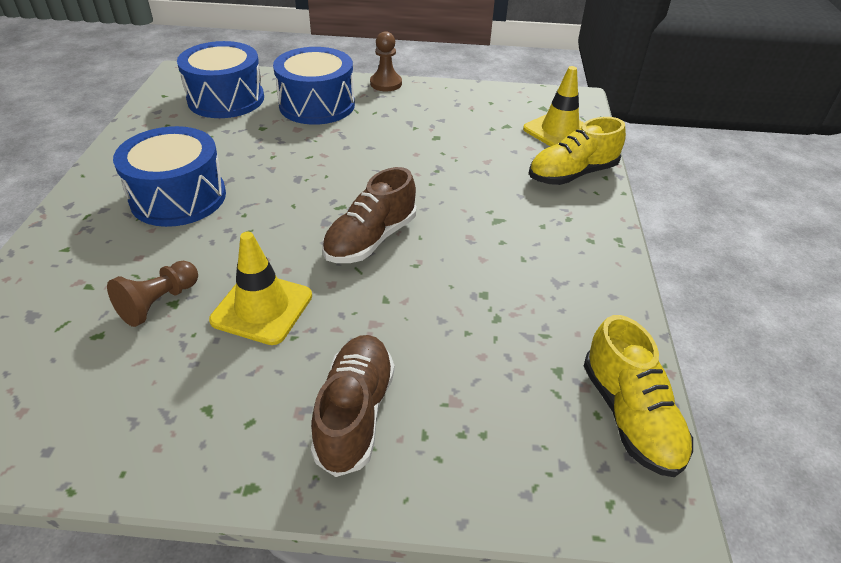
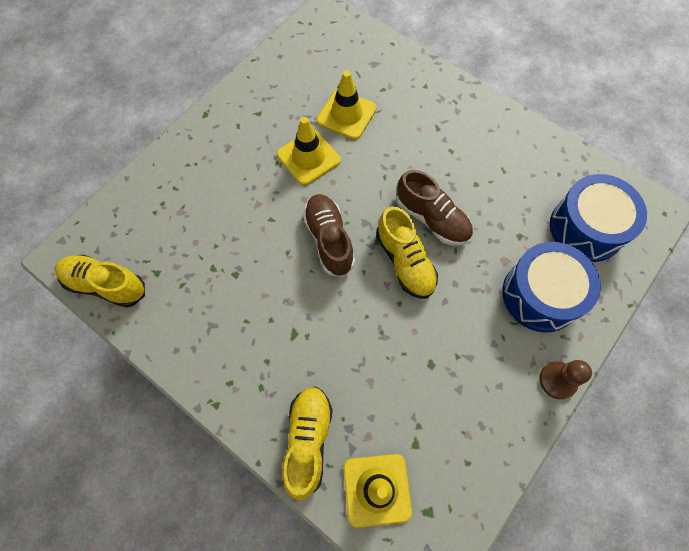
camera: 125 degrees right, 25 degrees up
brown pawn [107,261,198,327] -> yellow traffic cone [317,71,377,140]
blue drum [113,126,226,227] -> none
brown shoe [311,335,394,477] -> brown shoe moved to [396,170,473,245]
none -> yellow shoe [376,206,438,299]

